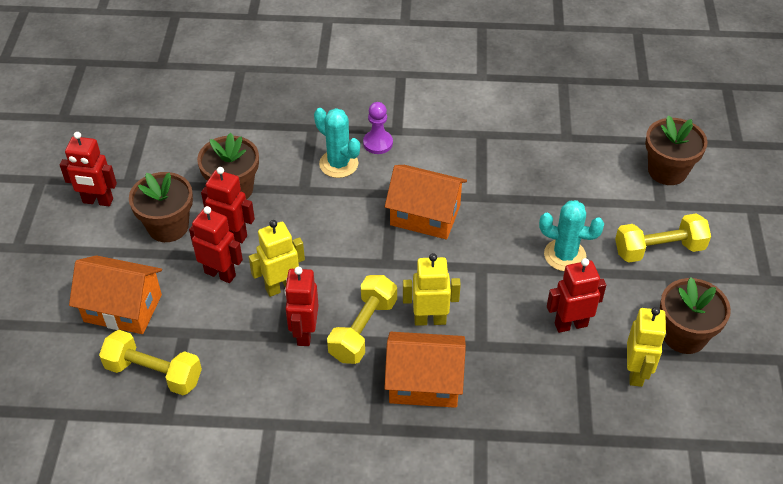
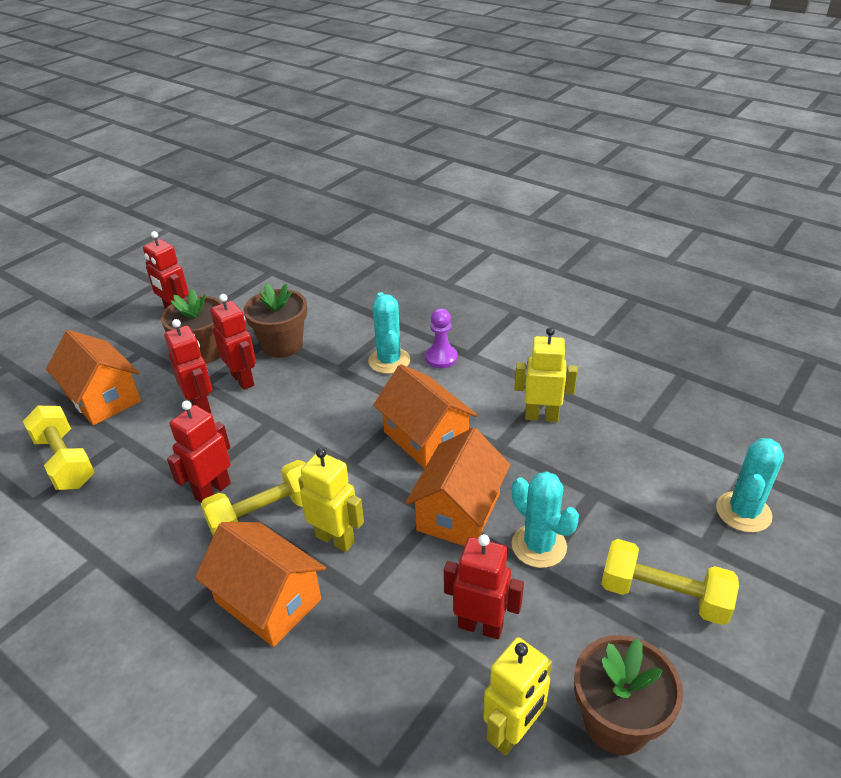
camera: 35 degrees right, 10 degrees down
yellow robot [249,220,305,297] -> yellow robot moved to [514,327,578,422]
brown flower pot [645,115,708,185] -> turquoise cactus [716,438,784,533]
none -> orange house [405,428,510,546]

